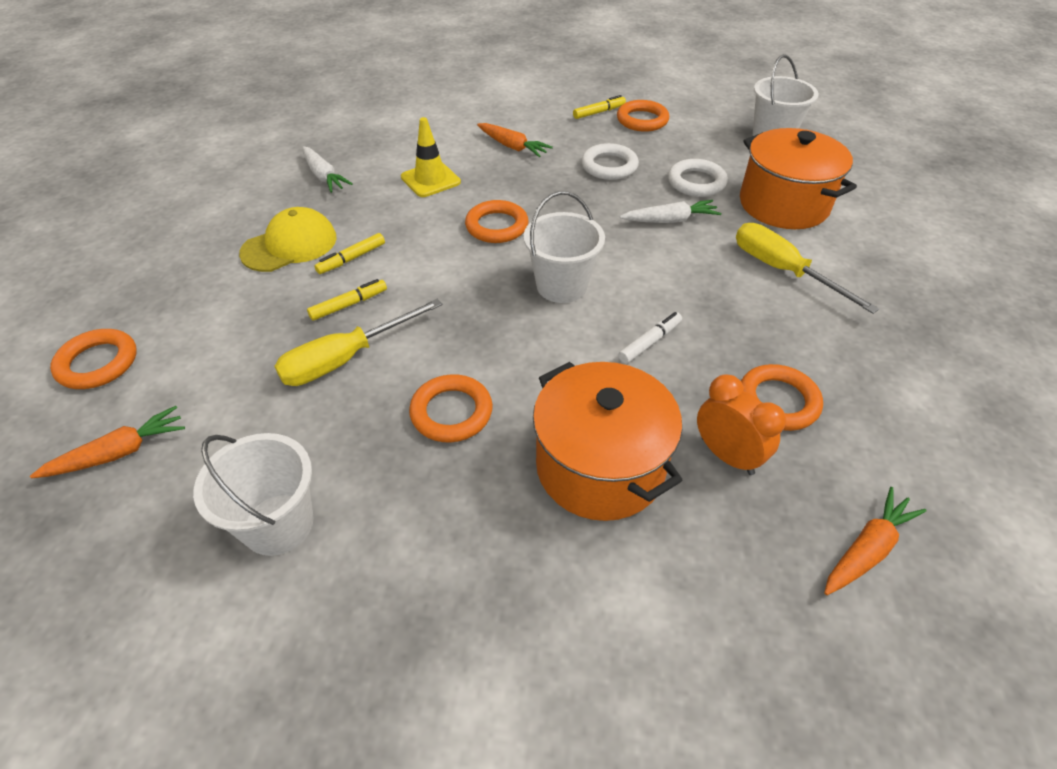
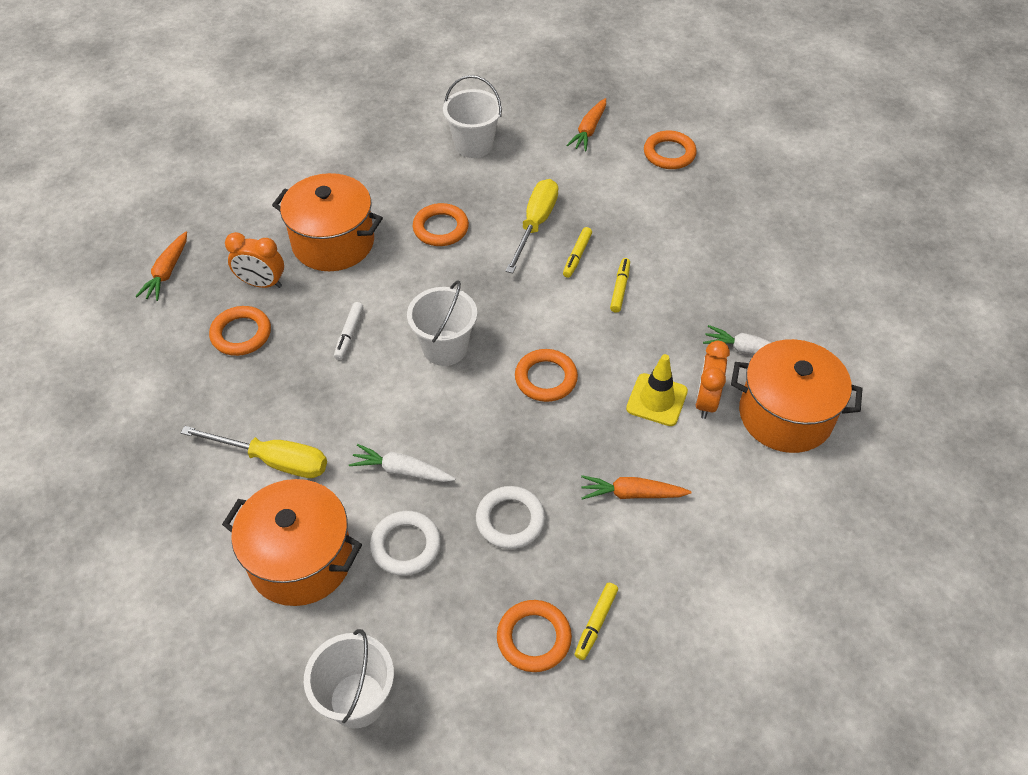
camera: 145 degrees right, 5 degrees up
yellow cap [239,207,337,272] -> none
white carrot [620,200,721,223] -> white carrot turned 60 degrees clockwise [349,444,456,482]
none -> orange clock [695,341,730,419]
none -> orange pot [731,339,862,453]

